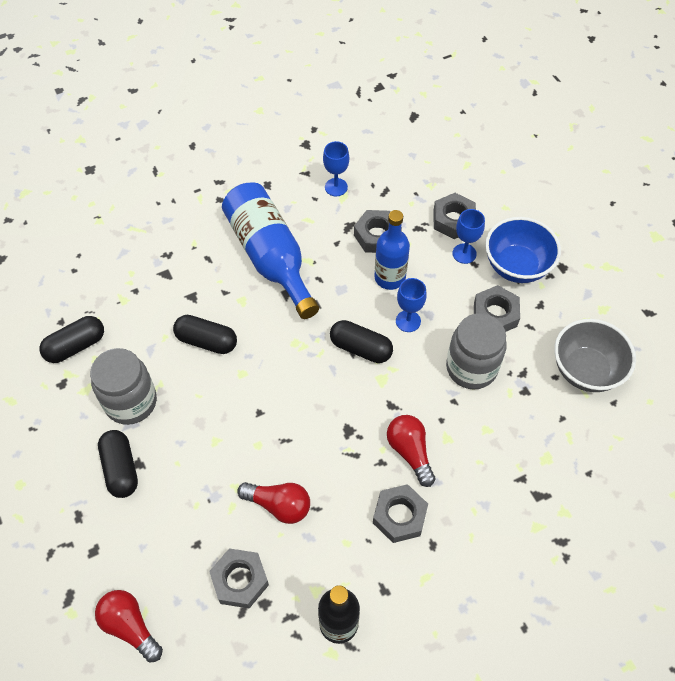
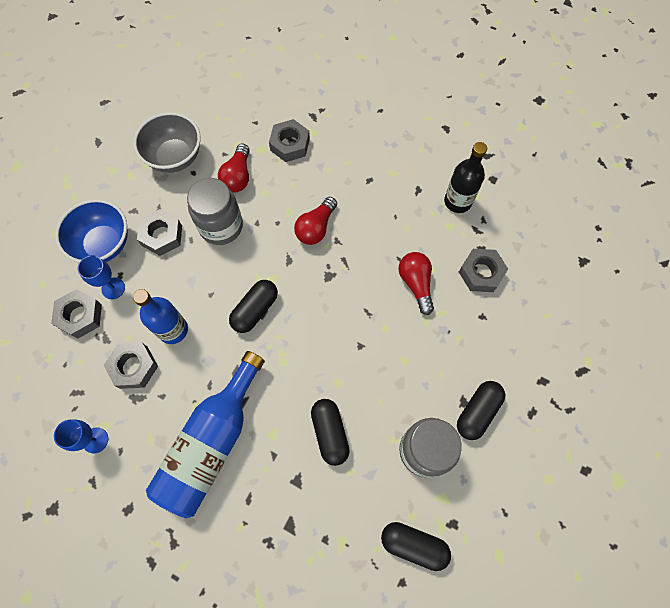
camera: 125 degrees left, 10 degrees up
red light bulb [95,590,163,663] -> red light bulb moved to [218,144,250,193]
black capsule [330,320,393,363] -> black capsule turned 45 degrees clockwise [229,280,278,333]
grey nut [373,484,428,543] -> grey nut moved to [269,119,310,162]
blue goblet [396,278,427,332] -> none

